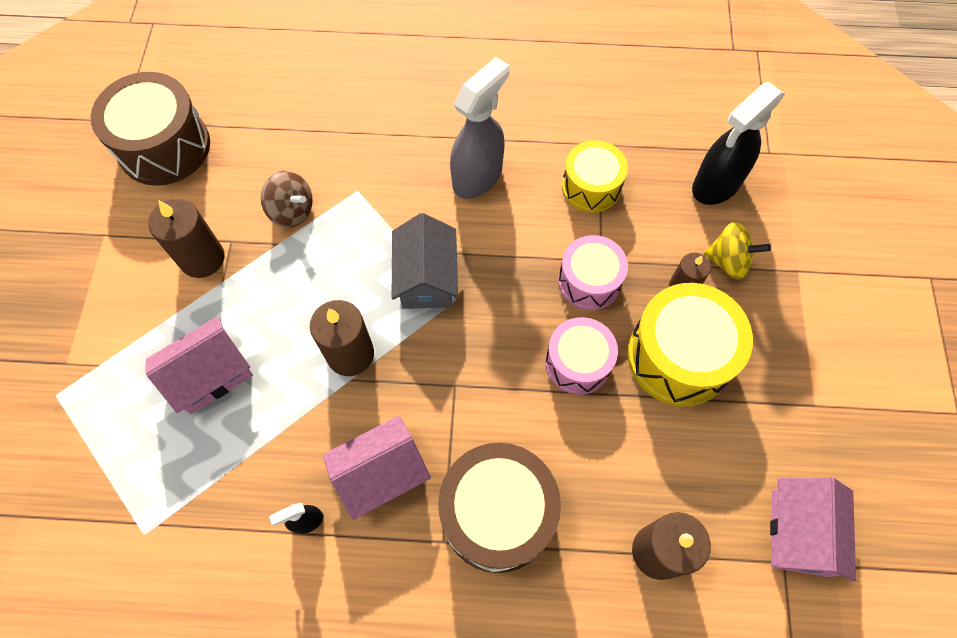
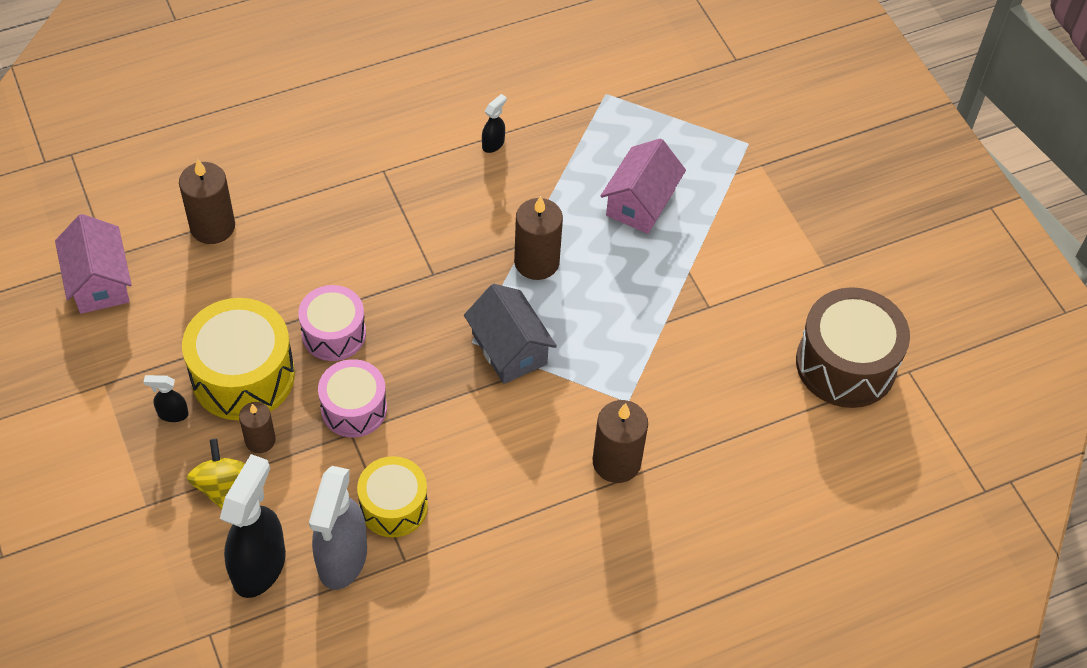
camera: 150 degrees right, 10 degrees down
brown candle [148,198,225,278] -> brown candle moved to [593,400,648,483]
brown spinning top [261,171,313,228] -> none
pink house [323,416,431,520] -> none
brown drum [438,443,561,573] -> none
grey spray bottle [450,57,510,199] -> grey spray bottle moved to [309,466,367,590]
yellow spinning top [704,222,771,280] -> yellow spinning top turned 90 degrees clockwise [187,439,245,509]
none -> black spray bottle [143,375,189,422]

